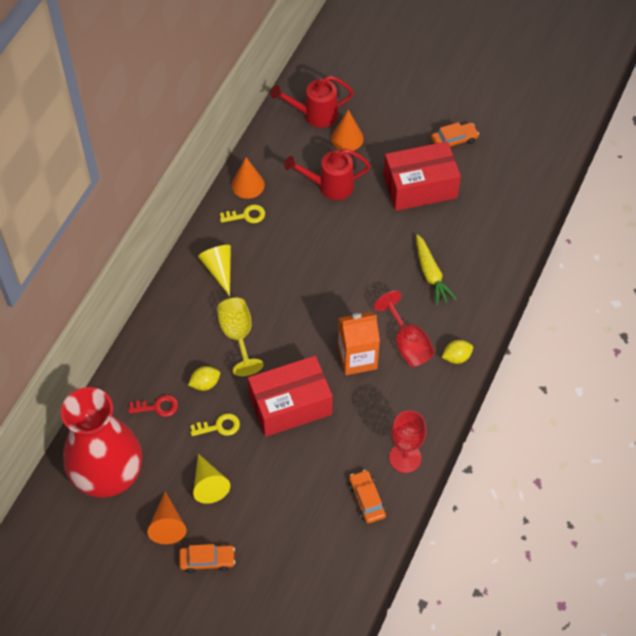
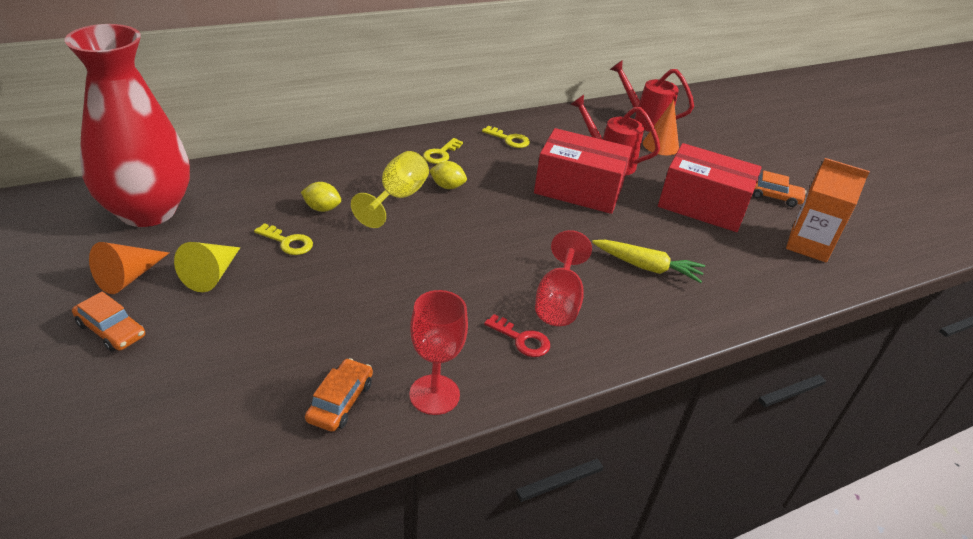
camera: 35 degrees right, 20 degrees down
red key [128,395,178,417] -> red key moved to [484,314,550,357]
yellow cone [198,245,231,296] -> yellow key [423,138,463,164]
orange cone [232,157,265,199] -> none
red box [248,356,333,437] -> red box moved to [534,128,632,214]
orange carton [338,312,380,375] -> orange carton moved to [786,158,870,262]
yellow carrot [416,234,457,306] -> yellow carrot turned 90 degrees counterclockwise [592,240,705,283]
yellow lemon [442,340,473,364] -> yellow lemon moved to [429,161,467,189]

